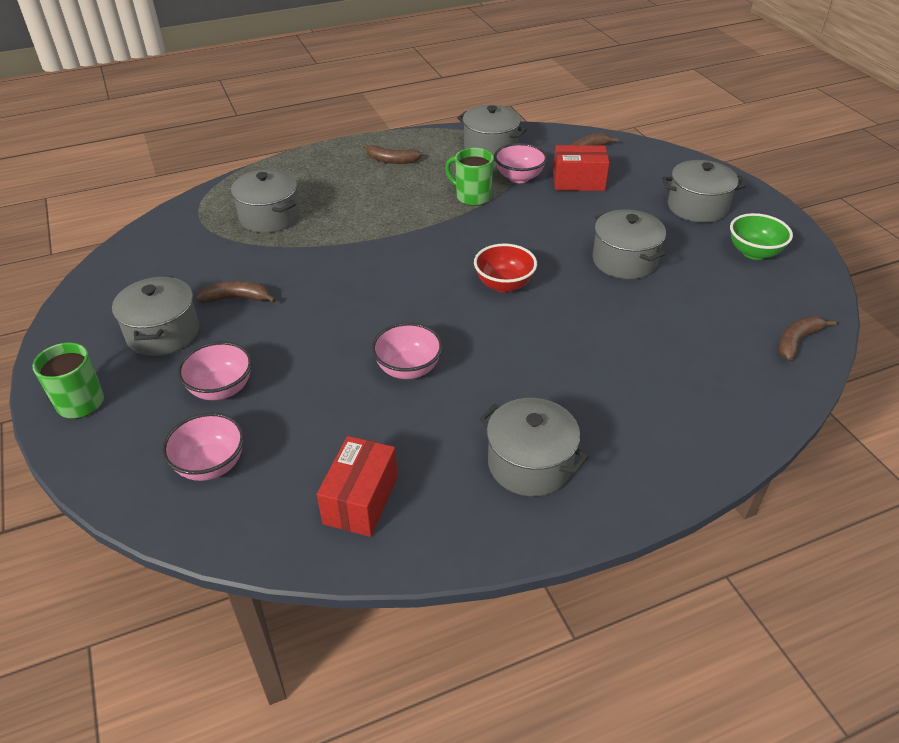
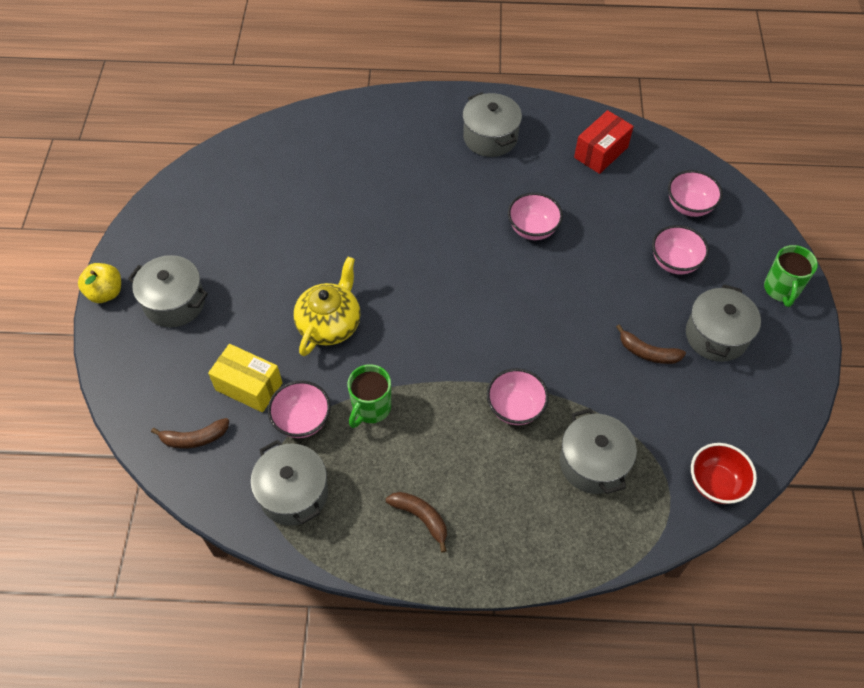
camera: 155 degrees left, 15 degrees up
green mug [445,148,494,206] -> green mug turned 60 degrees clockwise [347,364,391,428]
red bowl [474,243,537,293] -> red bowl moved to [691,443,757,504]
red box [553,145,609,191] -> yellow box [208,344,282,412]
grey pot [592,209,666,279] -> none
green bowl [730,213,793,260] -> none
brown banana [778,316,836,361] -> none
none -> yellow apple [78,263,121,303]
none -> yellow teapot [293,257,361,356]
none -> pink bowl [487,368,549,425]

